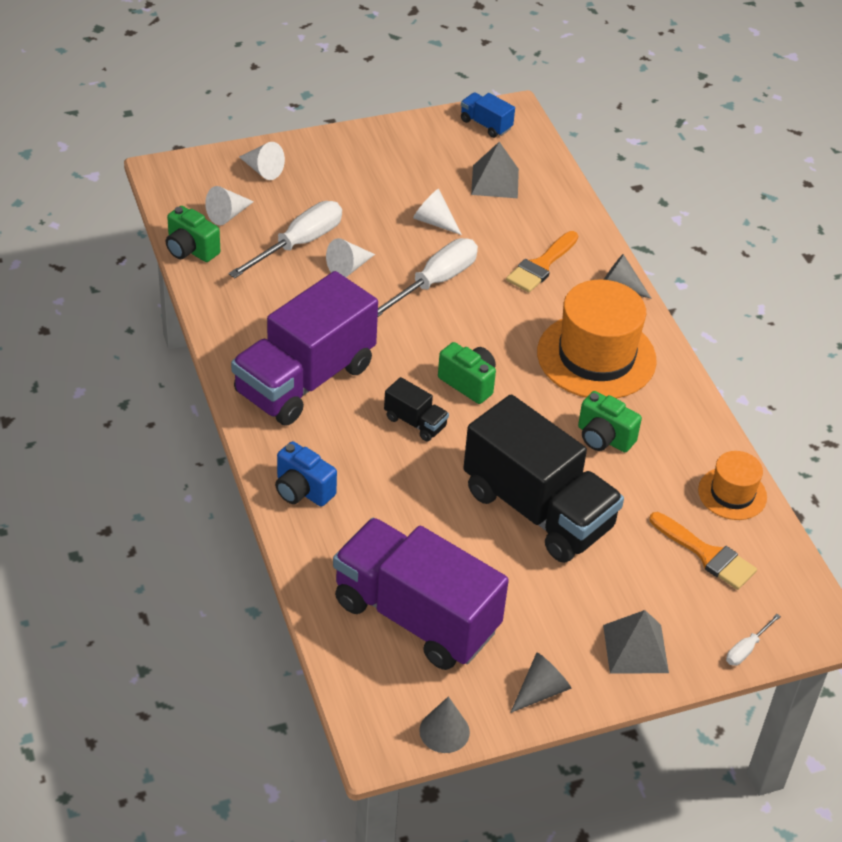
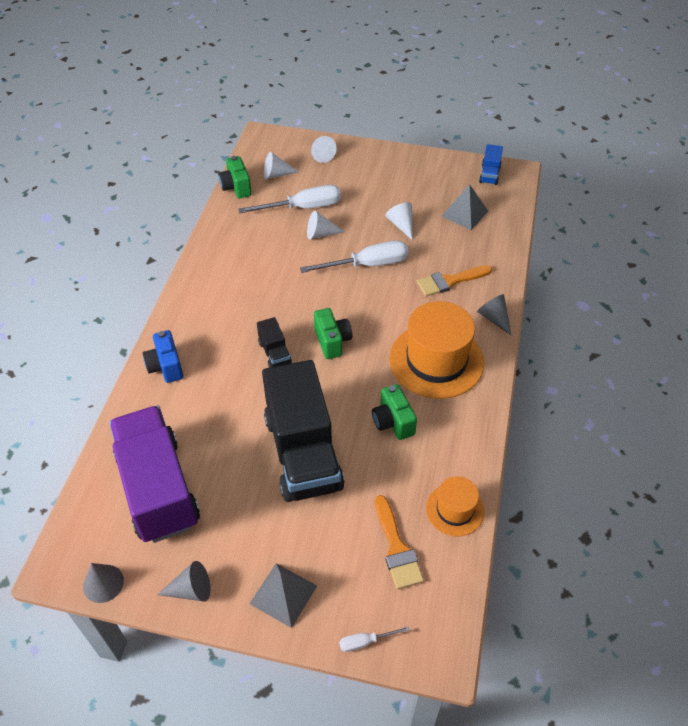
camera: 35 degrees right, 5 degrees up
purple truck [231,271,378,426] -> none
blue truck [461,92,515,138] -> blue truck turned 150 degrees counterclockwise [479,144,503,185]

